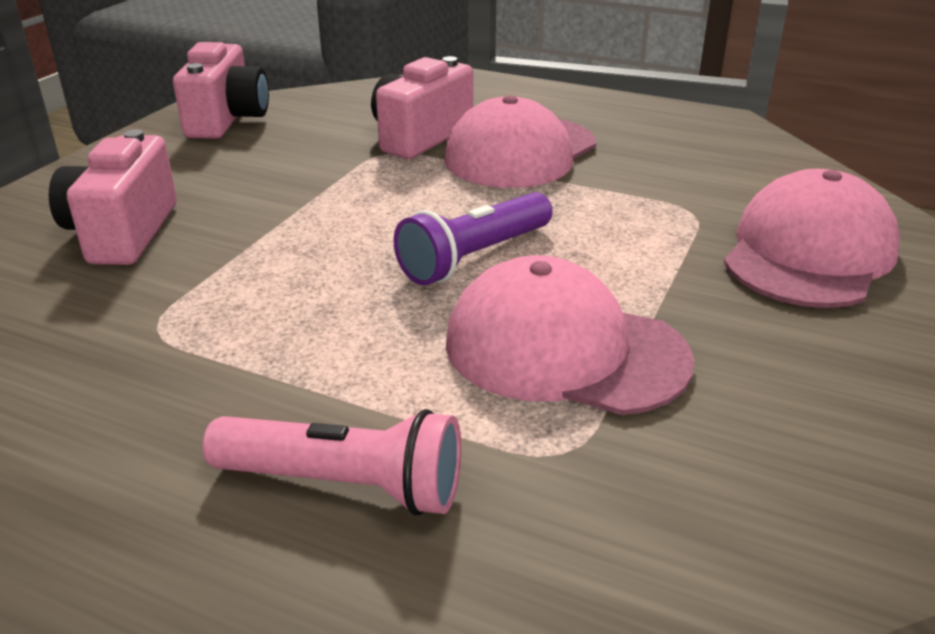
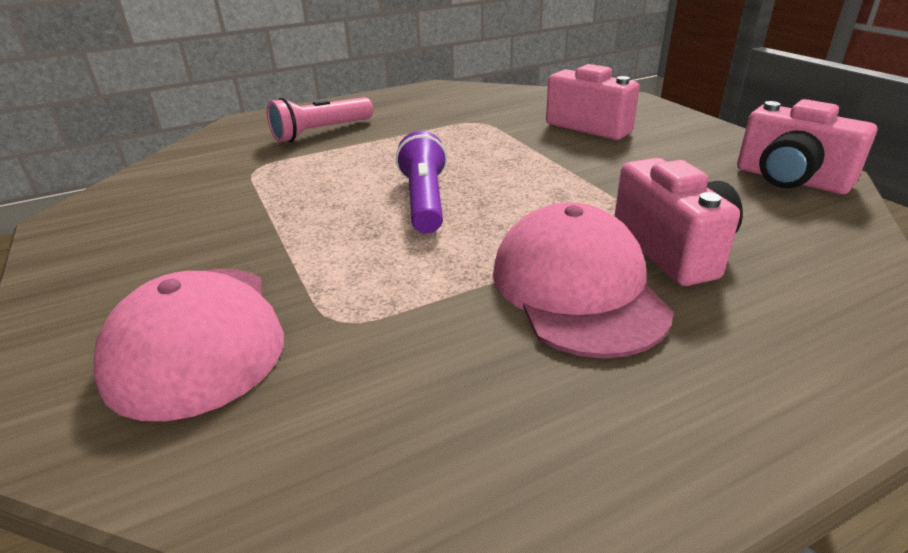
camera: 130 degrees right, 0 degrees up
pink cap [446,255,694,415] -> none

